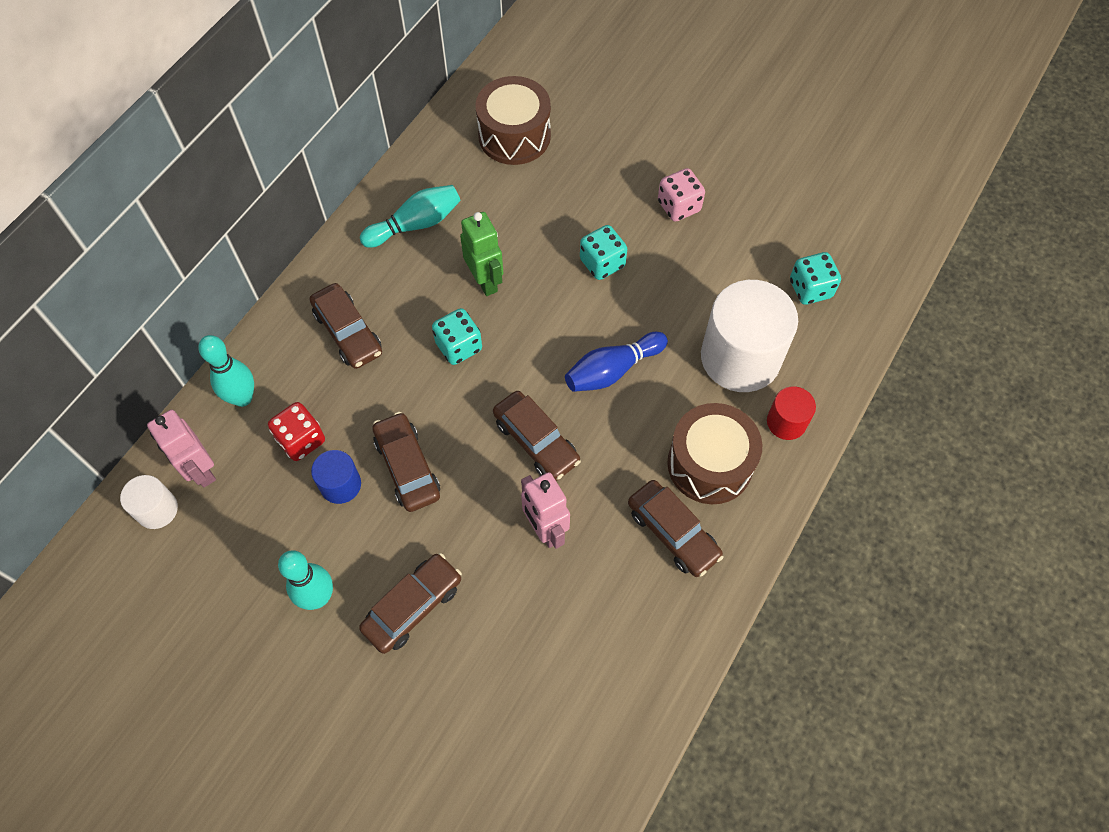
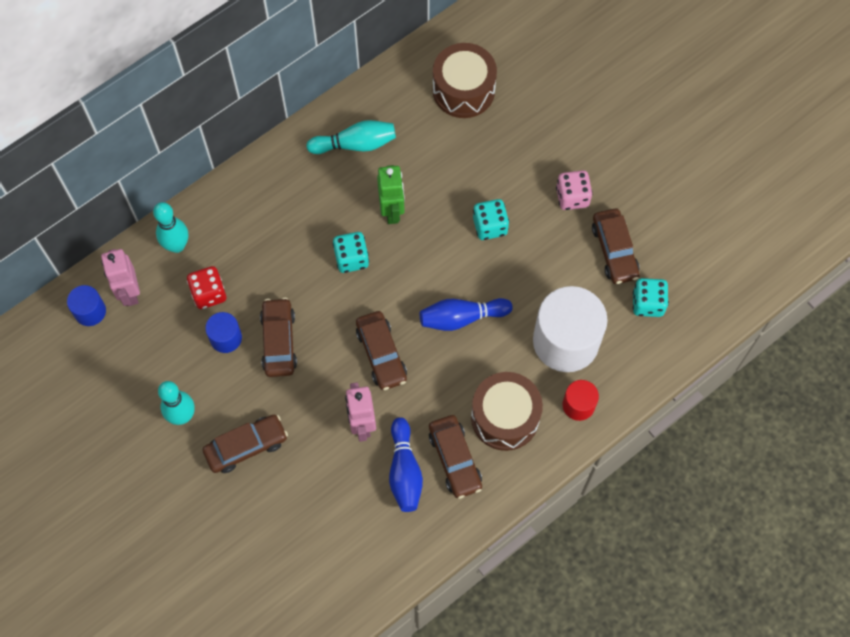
camera: 20 degrees right, 5 degrees up
white cylinder [120,475,178,529] -> blue cylinder [67,285,106,326]
brown car [310,283,382,369] -> brown car moved to [592,209,640,284]
none -> blue bowling pin [389,417,423,512]

